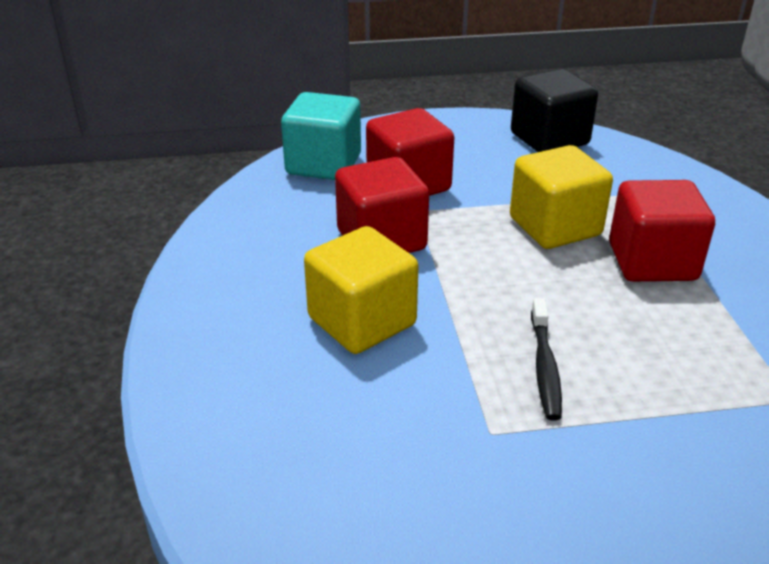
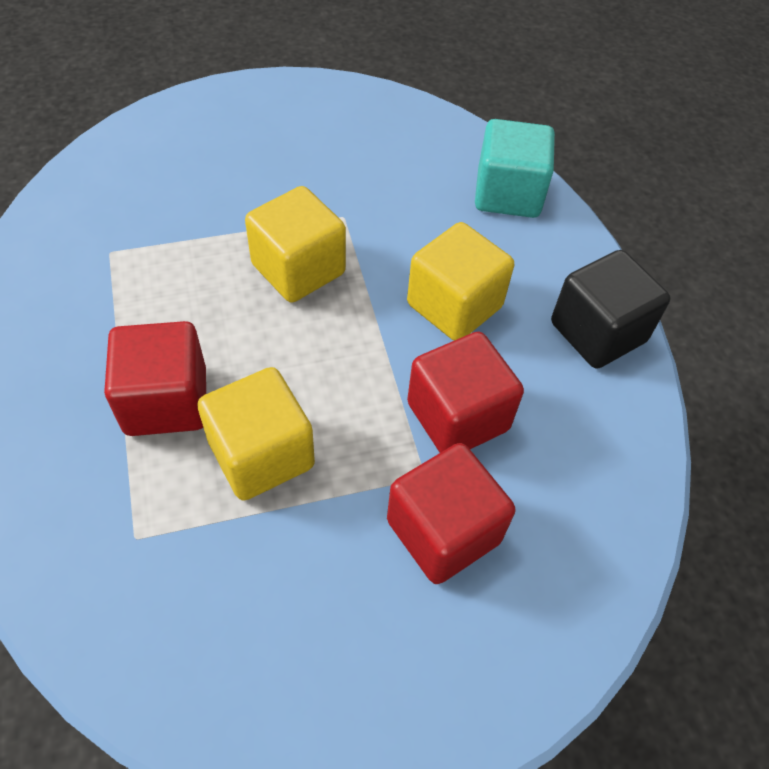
camera: 170 degrees right, 20 degrees up
turquoise cube [281,92,361,180] -> turquoise cube moved to [475,119,555,218]
black cube [511,69,598,152] -> black cube moved to [551,250,671,369]
black toothbrush [531,298,562,421] -> yellow cube [245,186,346,303]

